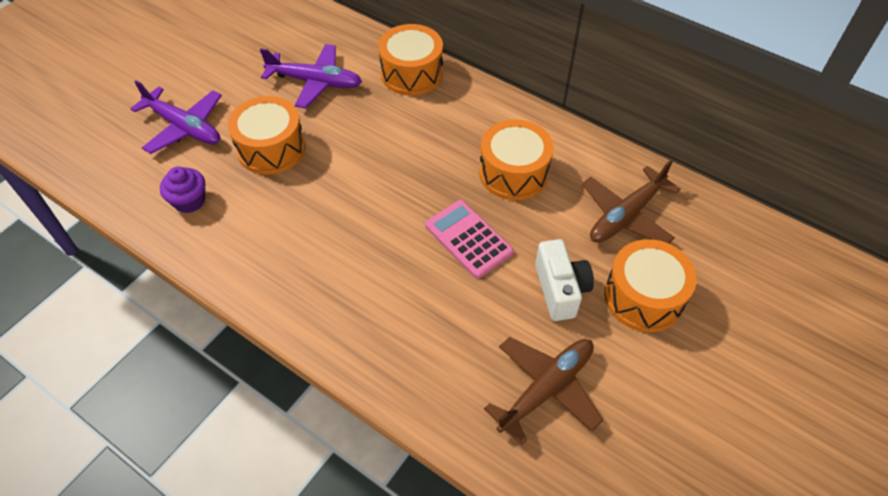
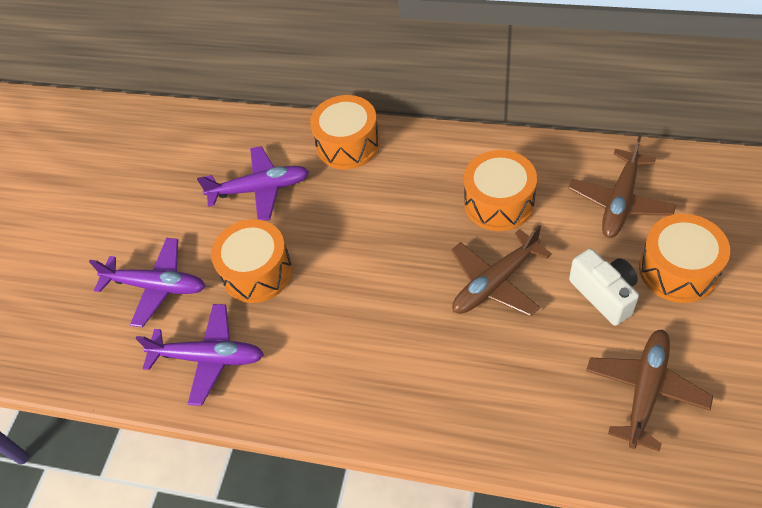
camera: 15 degrees left, 0 degrees up
purple cupcake [160,166,205,213] -> purple plane [135,304,264,406]
pink calculator [425,200,514,279] -> brown plane [451,225,552,317]

